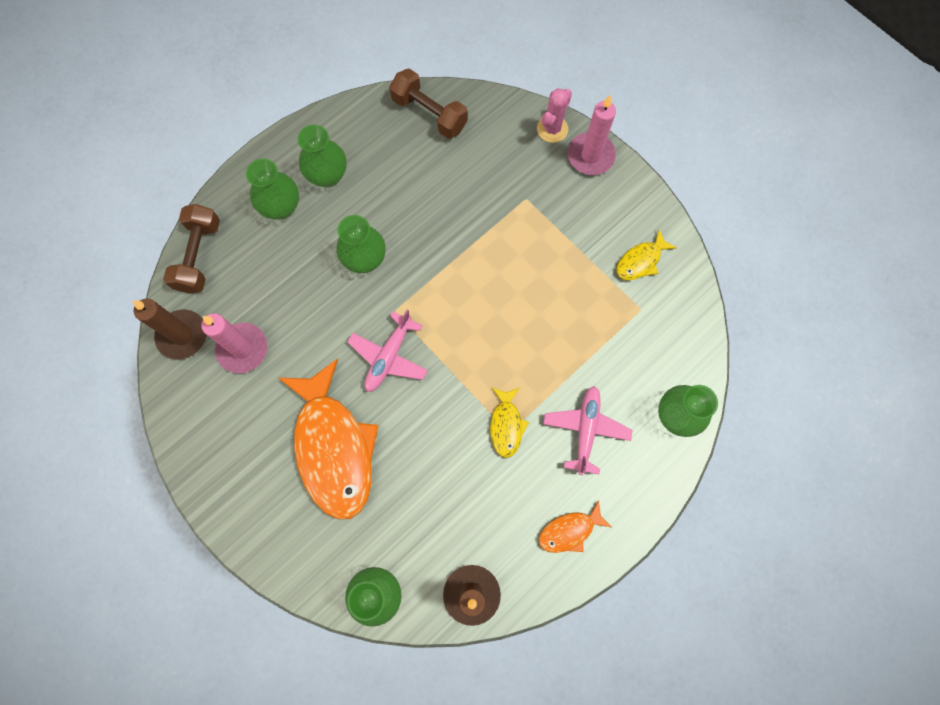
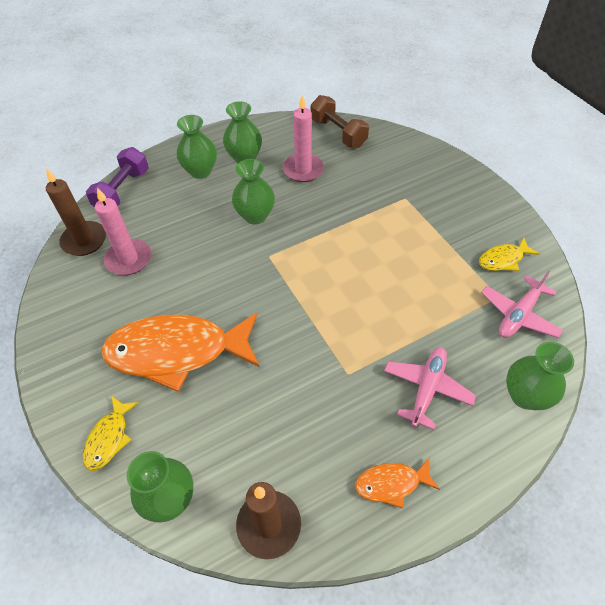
camera: 15 degrees right, 20 degrees down
brown dumbbell [163,204,220,293] -> purple dumbbell [86,147,149,207]
orange fish [279,359,379,520] -> orange fish turned 90 degrees clockwise [101,313,259,392]
pink plane [347,310,428,392] -> pink plane moved to [481,270,563,338]
yellow fish [490,387,529,458] -> yellow fish moved to [83,396,139,471]
pink cactus [537,88,572,143] -> none
pink candle [567,95,616,175] -> pink candle moved to [283,95,324,182]

